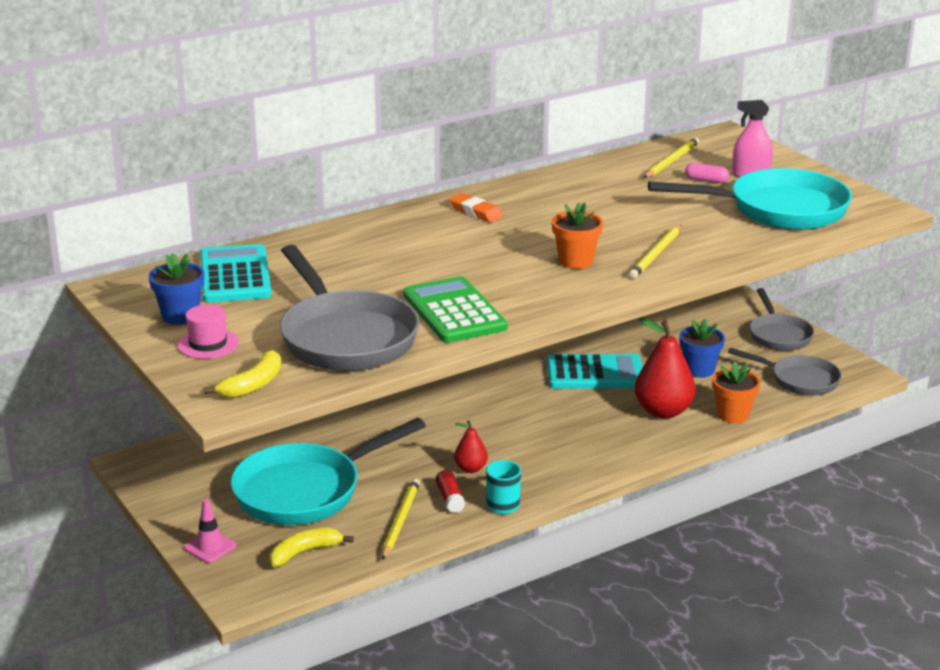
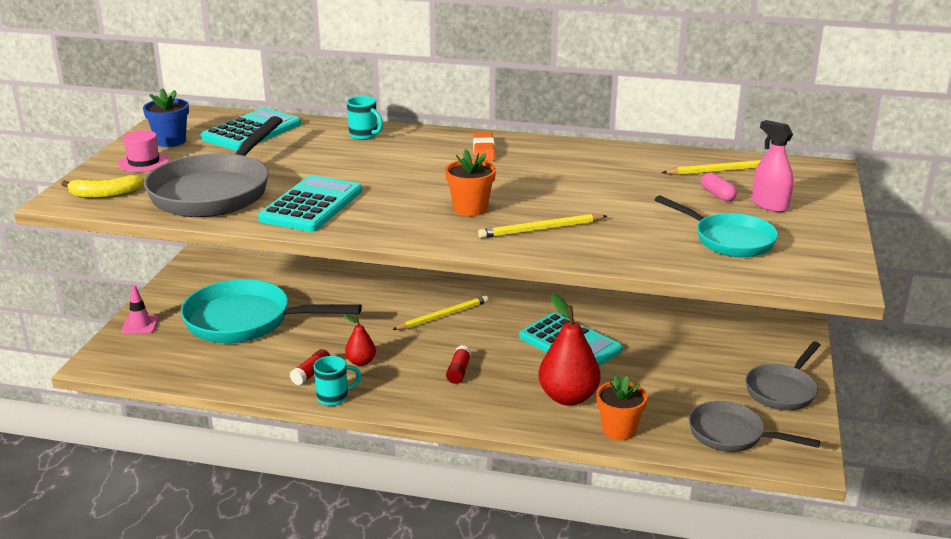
camera: 45 degrees right, 0 degrees up
yellow banana [269,528,354,567] -> none
yellow pencil [382,479,420,560] -> yellow pencil moved to [392,295,489,330]
green calculator [403,276,508,343] -> turquoise calculator [258,175,362,232]
turquoise pan [648,168,852,230] -> turquoise pan [655,195,778,257], size x0.60
blue flower pot [679,319,725,378] -> none
grey pan [728,348,841,396] -> grey pan turned 135 degrees clockwise [689,401,820,452]
none -> turquoise mug [347,96,383,140]
none -> red glue stick [446,345,471,384]

